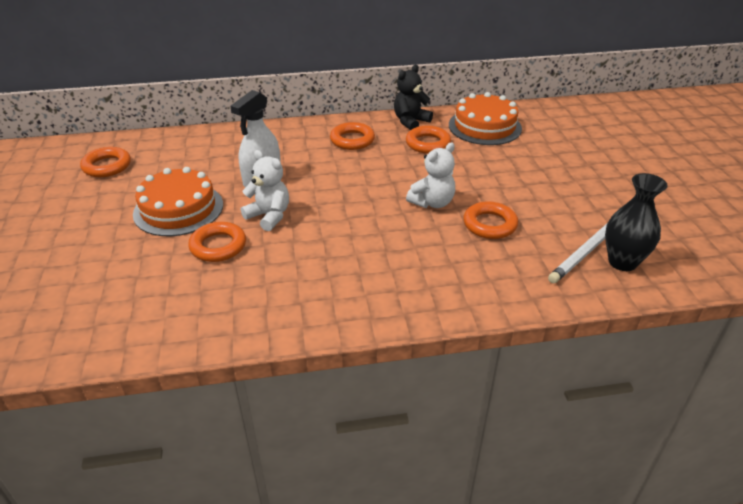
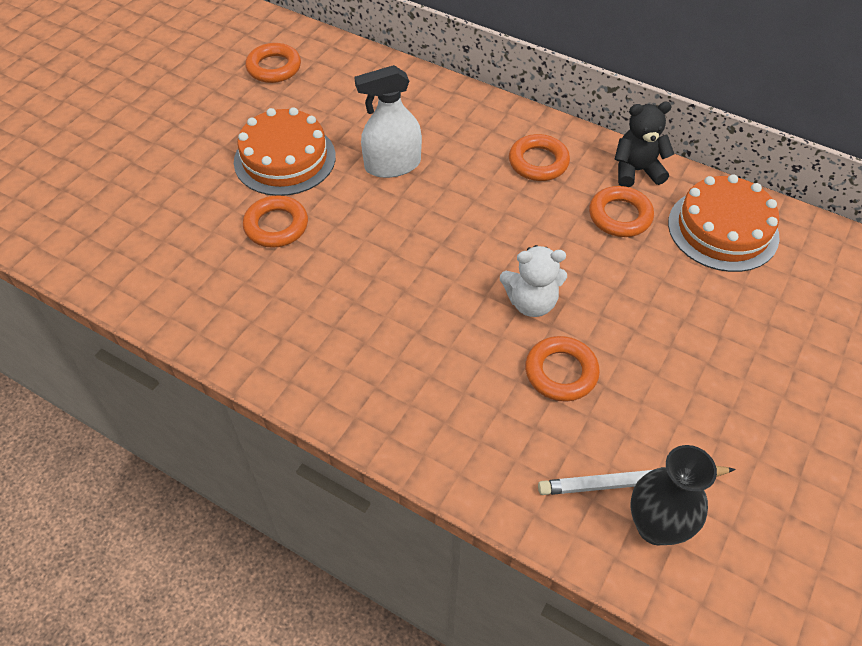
camera: 40 degrees right, 15 degrees up
white teddy bear [241,150,289,231] -> none

